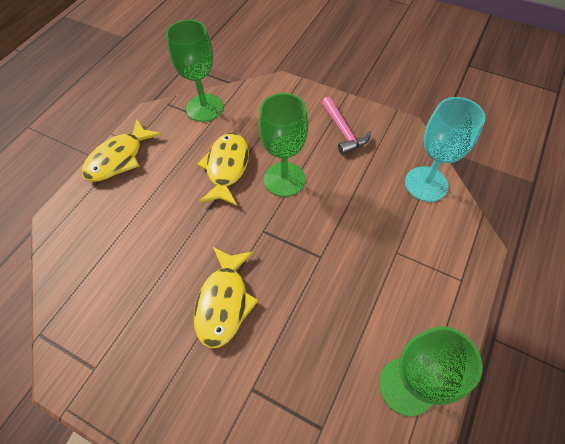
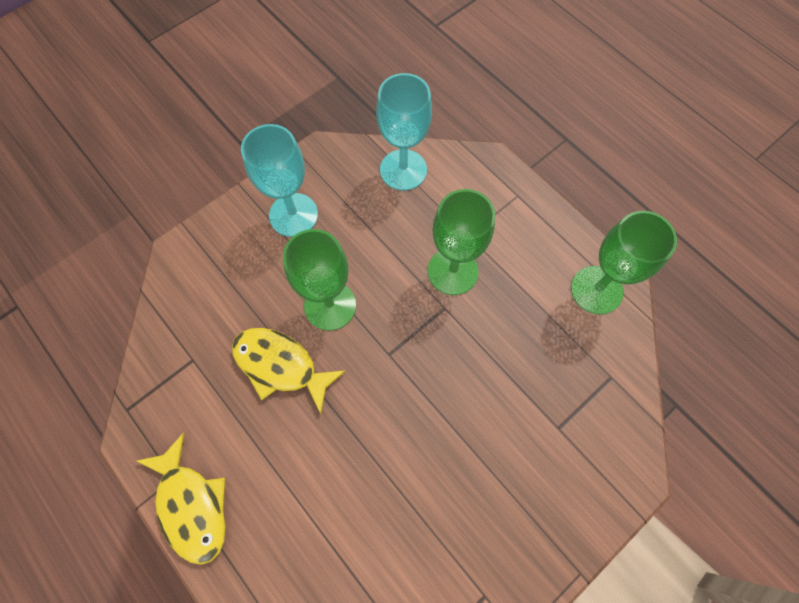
camera: 70 degrees left, 10 degrees up
green goblet [166,20,223,122] -> green goblet moved to [428,189,495,295]
yellow fish [194,247,259,349] -> none
pink hammer [321,97,371,155] -> turquoise goblet [241,124,318,237]

